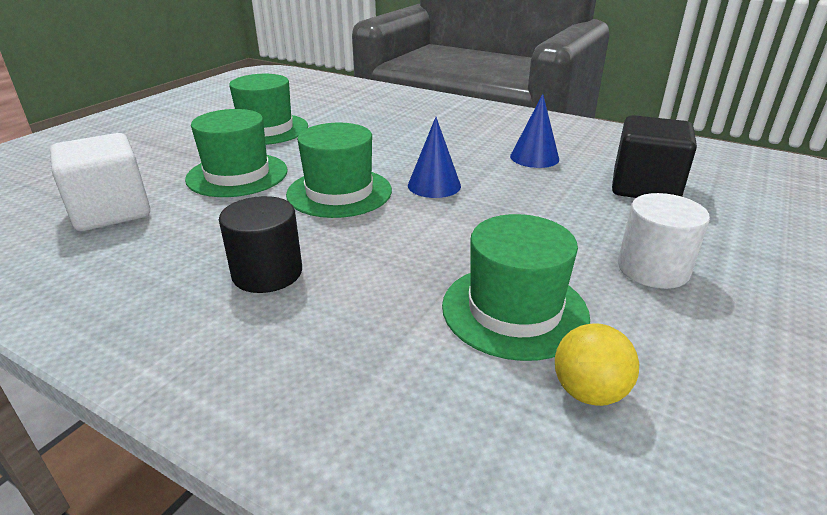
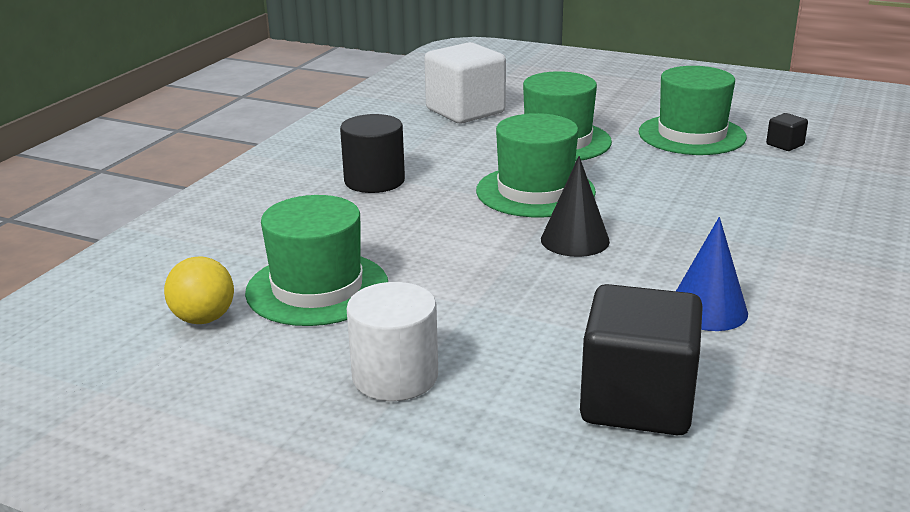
camera: 85 degrees right, 5 degrees down
blue cone [408,117,461,198] -> black cone [541,156,610,257]
none -> black cube [766,113,808,151]

